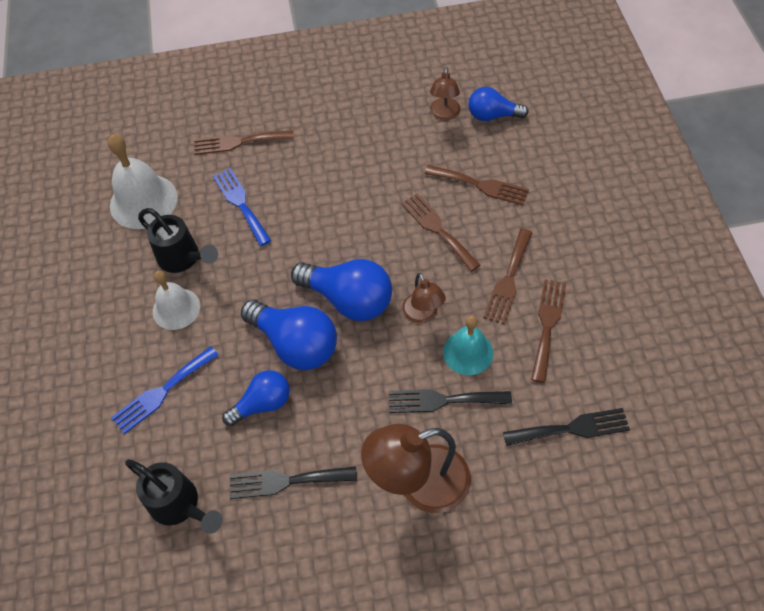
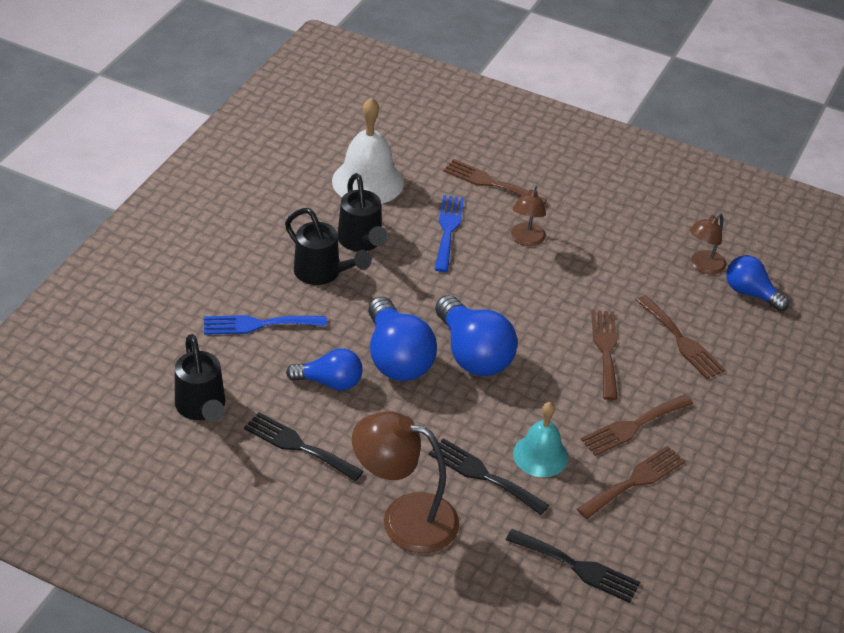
camera: 30 degrees right, 15 degrees down
white bell [153,271,200,330] -> black watering can [285,208,371,285]
brown lamp [402,273,446,323] -> brown lamp moved to [511,185,546,246]

